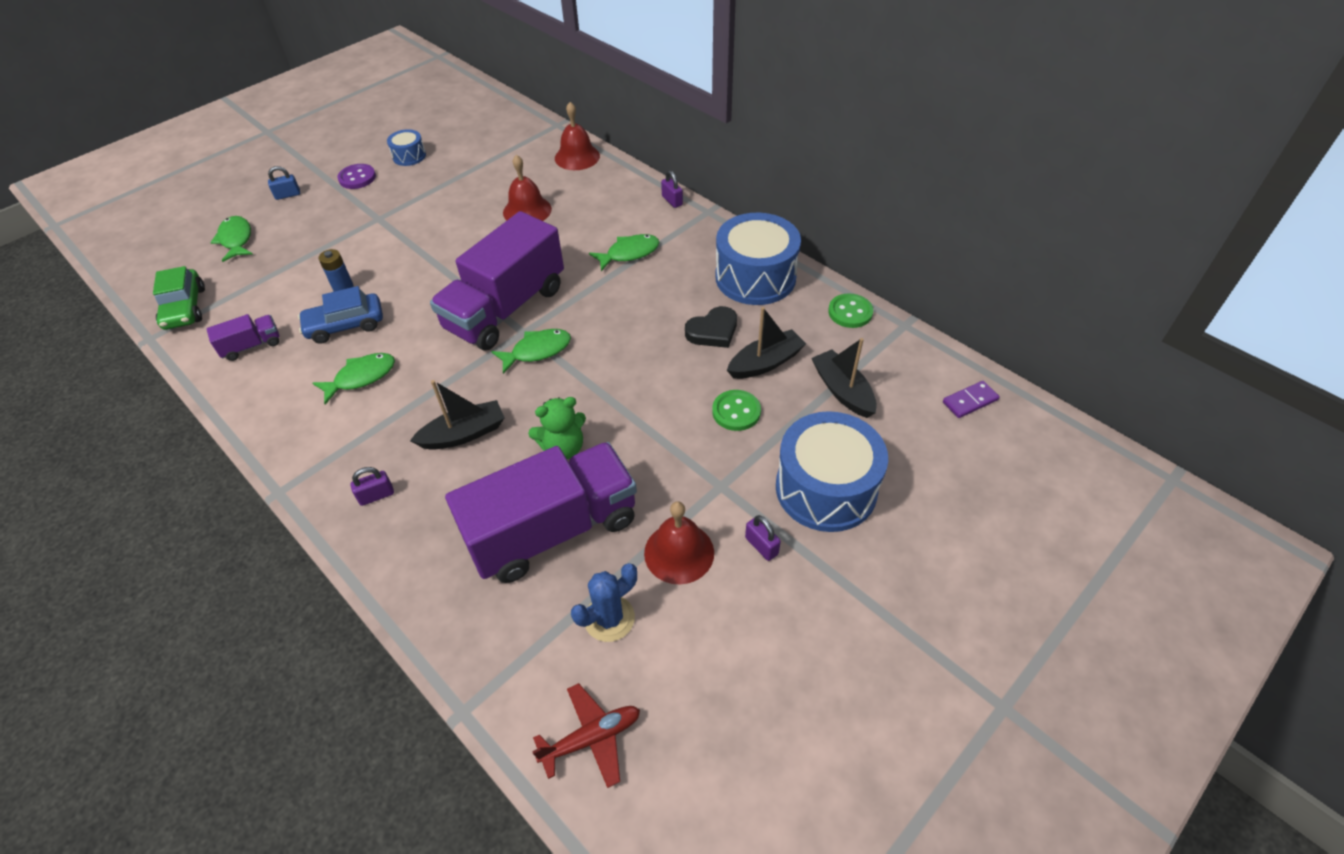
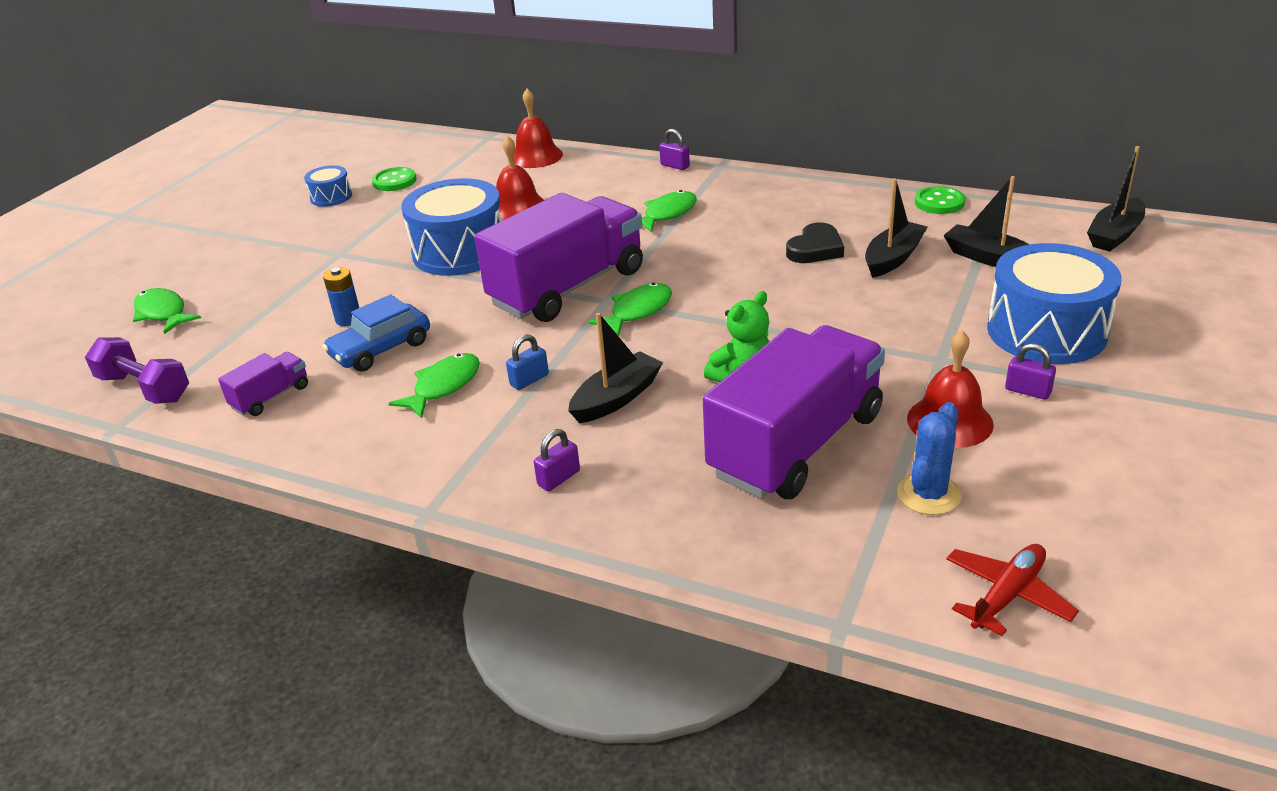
camera: 20 degrees left, 15 degrees down
green car [153,266,205,330] -> purple dumbbell [85,337,189,404]
blue padlock [268,166,300,200] -> blue padlock moved to [506,334,549,390]
purple button [337,164,376,189] -> none
purple truck [430,211,564,350] -> purple truck turned 150 degrees counterclockwise [474,193,643,322]
green button [712,390,761,431] -> green button moved to [372,167,417,191]
blue drum [715,213,801,305] -> blue drum moved to [401,178,502,276]
purple domino [943,381,1000,418] -> black boat [1087,146,1145,251]

